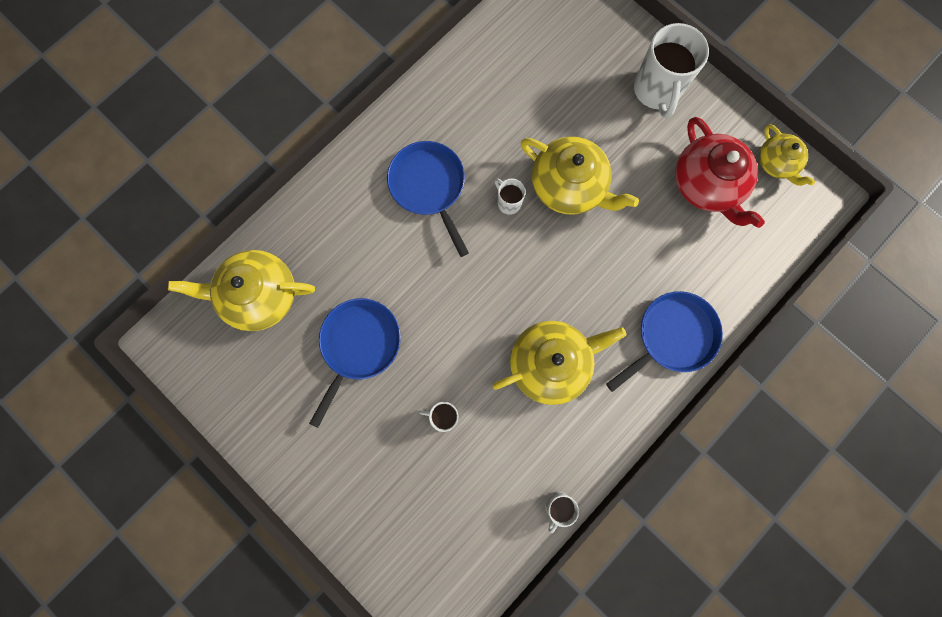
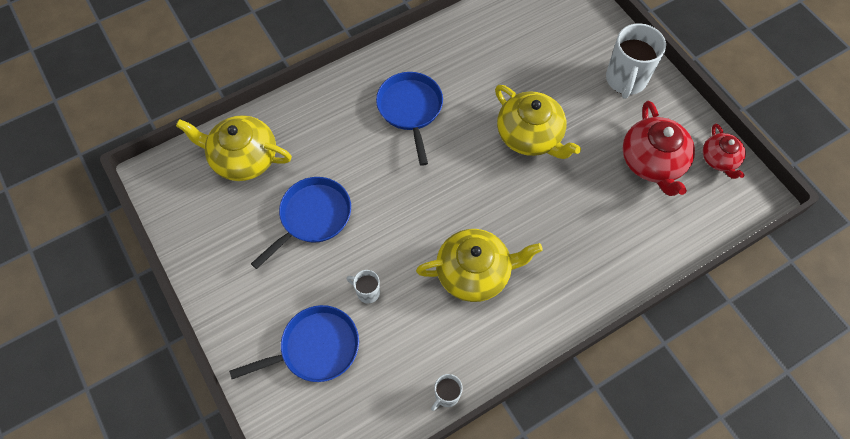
camera: 15 degrees right, 15 degrees down
white mug [495,178,526,215] -> none
blue pan [606,291,723,392] -> blue pan moved to [229,305,359,382]
yellow teapot [759,124,815,186] -> red teapot [703,124,746,179]

